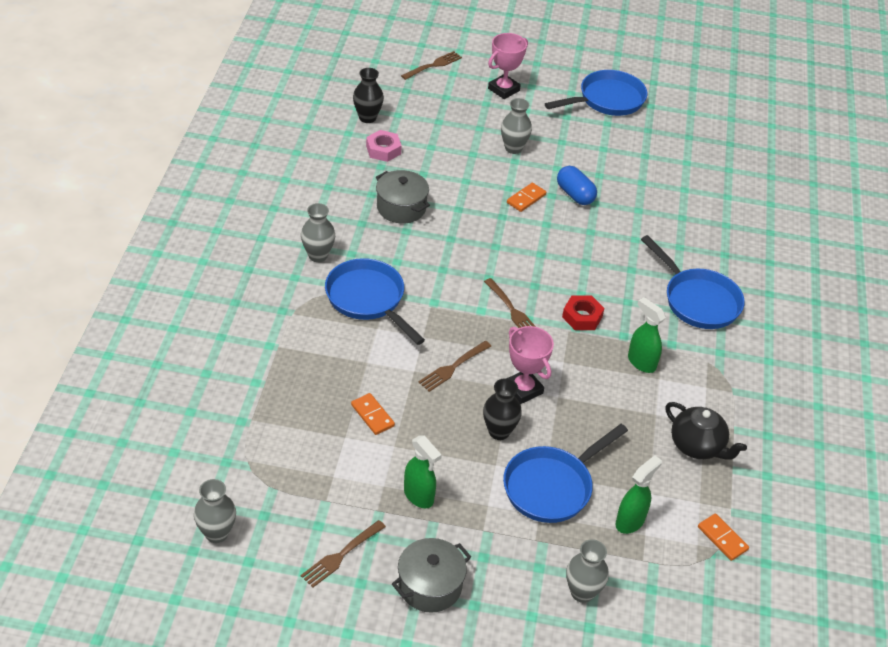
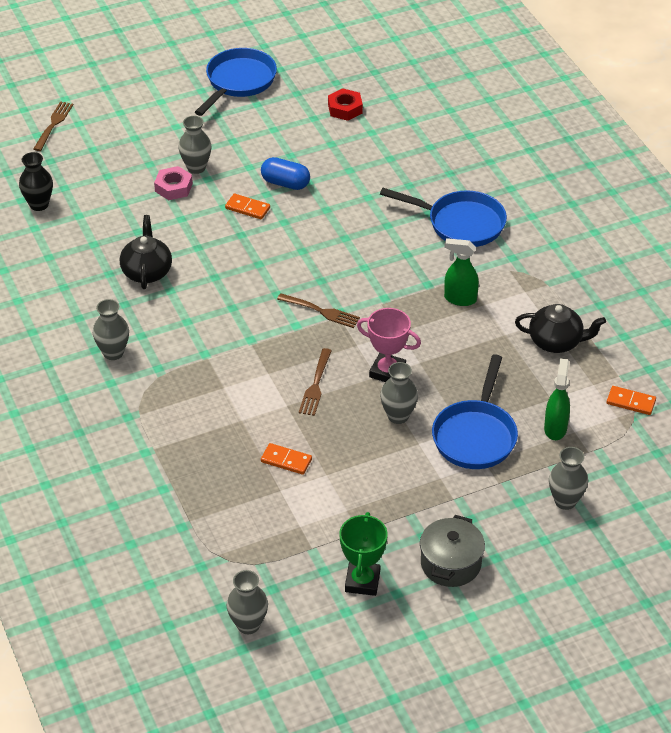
camera: 30 degrees left, 0 degrees up
brown fork [301,520,386,588] -> green trophy [339,512,388,596]
blue pan [325,258,425,345] -> none
pink nut [366,130,402,162] -> pink nut moved to [154,166,193,200]
grey pot [376,170,430,224] -> black teapot [120,215,172,289]
green spray bottle [404,435,442,508] -> none
black vase [483,378,522,440] -> grey vase [380,362,418,424]
pink trophy [488,33,528,99] -> none
orange domino [507,183,546,212] -> orange domino turned 75 degrees counterclockwise [225,194,270,219]
red nut [562,295,604,330] -> red nut moved to [328,88,363,121]

